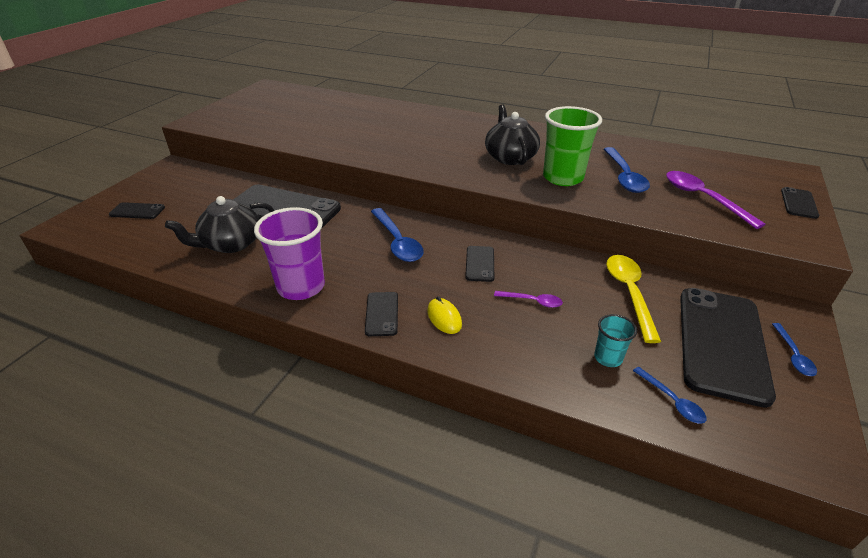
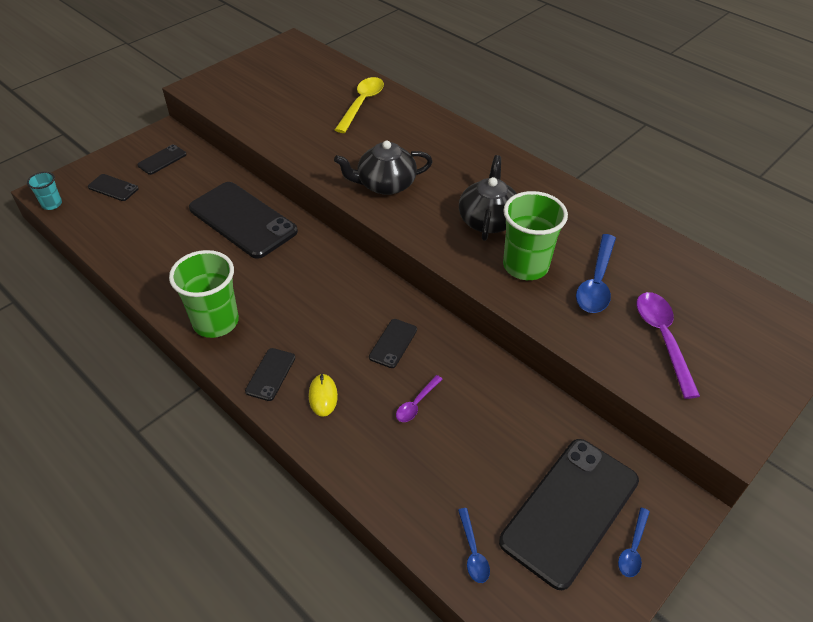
camera: 20 degrees right, 10 degrees up
black teapot [165,196,274,253] -> black teapot moved to [334,141,433,195]
purple cup [254,207,325,300] -> green cup [169,250,239,338]
blue spoon [371,208,424,262] -> none
purple spoon [494,291,563,308] -> purple spoon turned 90 degrees clockwise [396,375,442,422]
turquoise cup [594,314,637,367] -> turquoise cup moved to [27,172,62,210]
yellow spoon [606,255,661,343] -> yellow spoon moved to [335,77,384,133]
black phone [781,187,819,219] -> black phone moved to [137,145,187,175]

